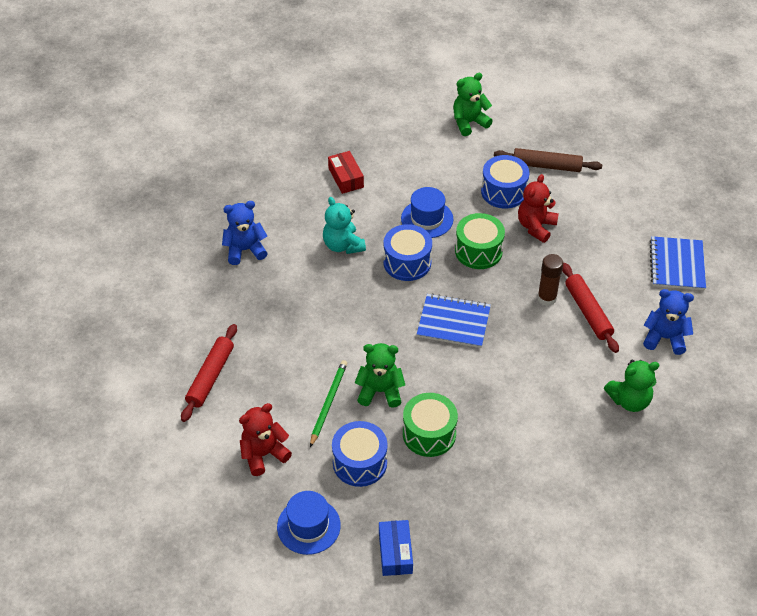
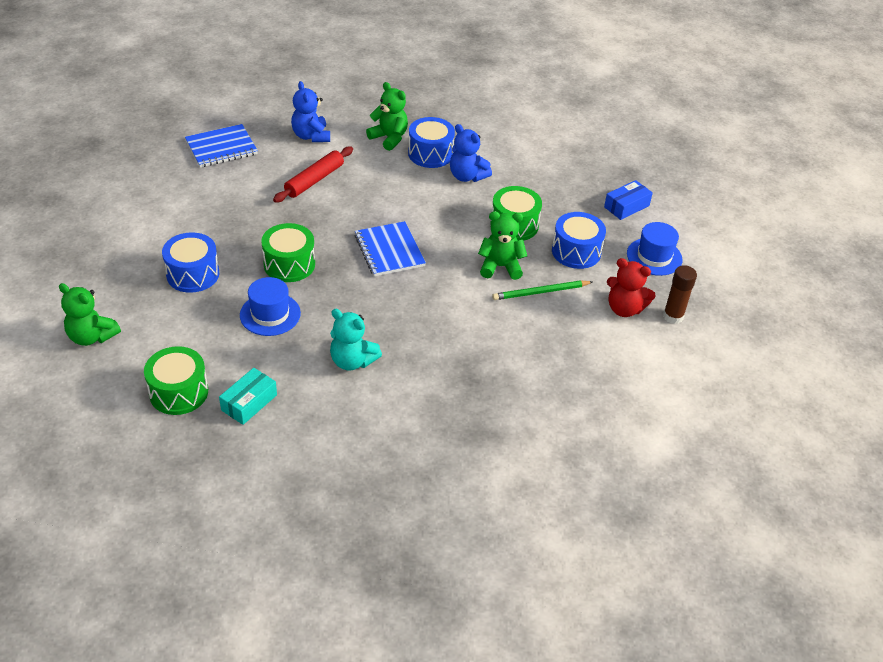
camera: 125 degrees left, 5 degrees down
red rolling pin [181,324,237,422] -> none
blue teddy bear [222,201,268,265] -> blue teddy bear moved to [450,124,492,182]
turquoise teddy bear [323,197,366,254] -> turquoise teddy bear turned 90 degrees clockwise [330,309,382,371]
red box [328,151,364,194] -> turquoise box [219,368,277,425]
green teddy bear [355,343,405,408] -> green teddy bear turned 120 degrees clockwise [478,211,527,280]
blue drum [383,224,432,281] -> blue drum moved to [408,117,455,168]
brown rolling pin [494,148,602,172] -> none
red teddy bear [518,174,559,243] -> none
brown glue stick [537,254,563,306] -> brown glue stick moved to [663,265,697,324]
none -> green drum [144,346,208,415]

